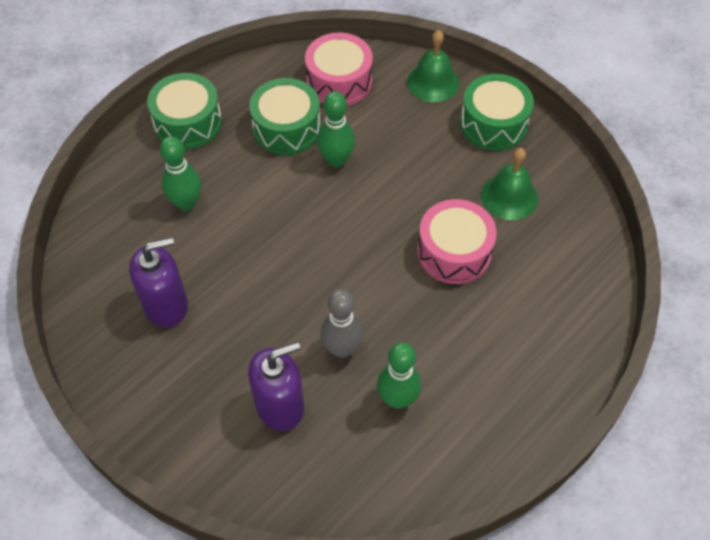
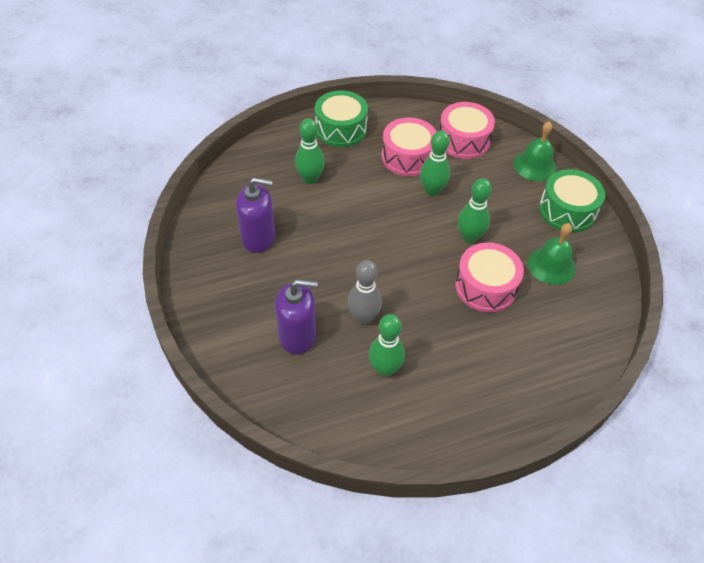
camera: 25 degrees right, 5 degrees down
green drum [249,78,321,155] -> pink drum [382,117,437,176]
none -> green bowling pin [458,178,492,243]

